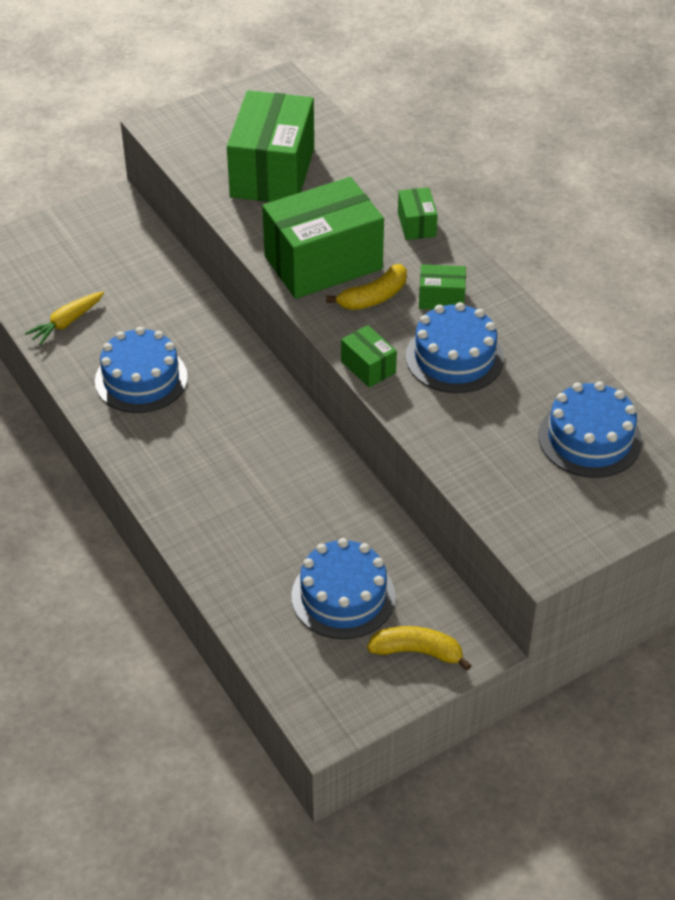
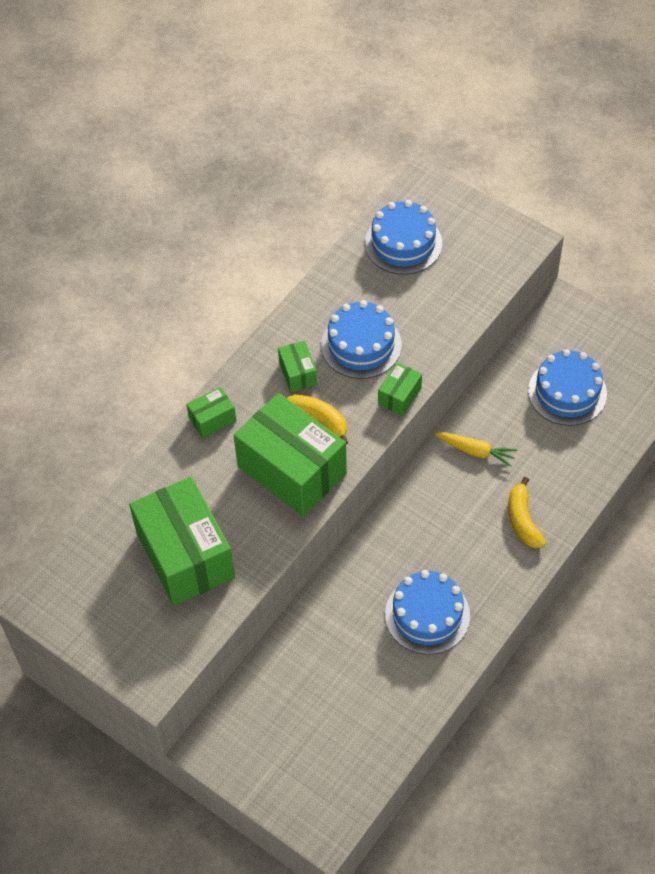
camera: 110 degrees left, 10 degrees up
yellow carrot [25,292,104,345] -> yellow carrot moved to [435,432,517,467]
green box [227,90,314,202] -> green box turned 75 degrees clockwise [129,476,235,606]
yellow banana [367,626,472,670] -> yellow banana moved to [508,477,546,548]

